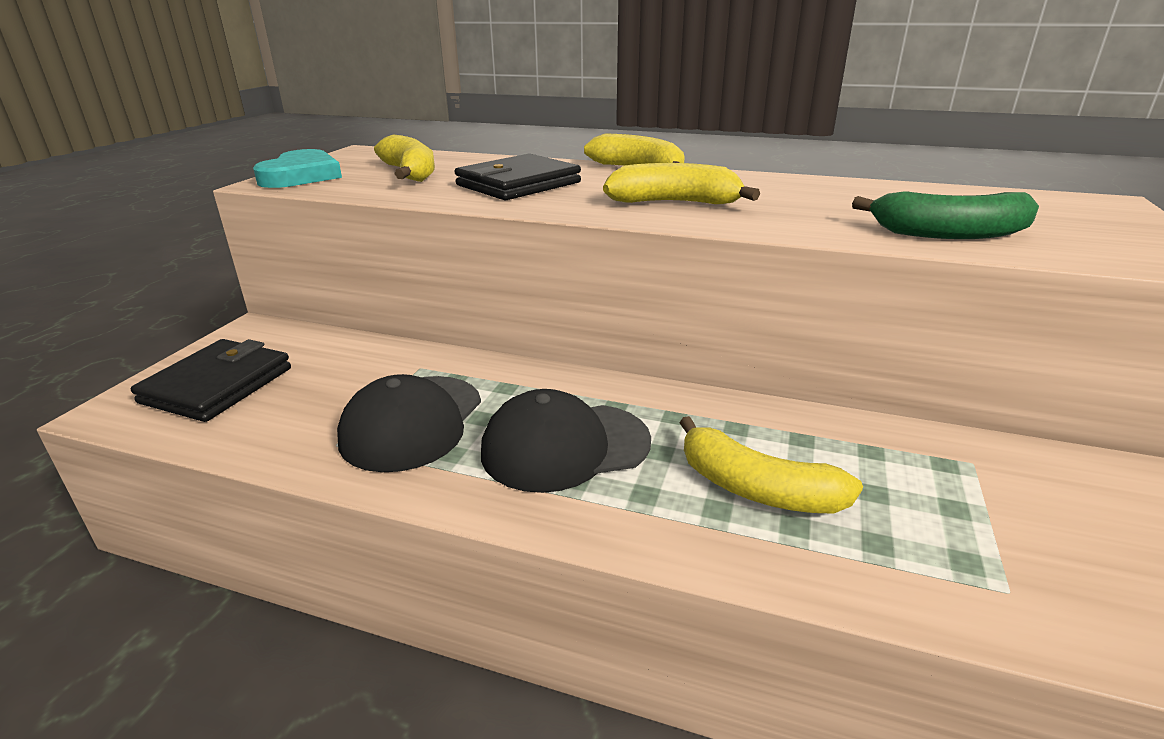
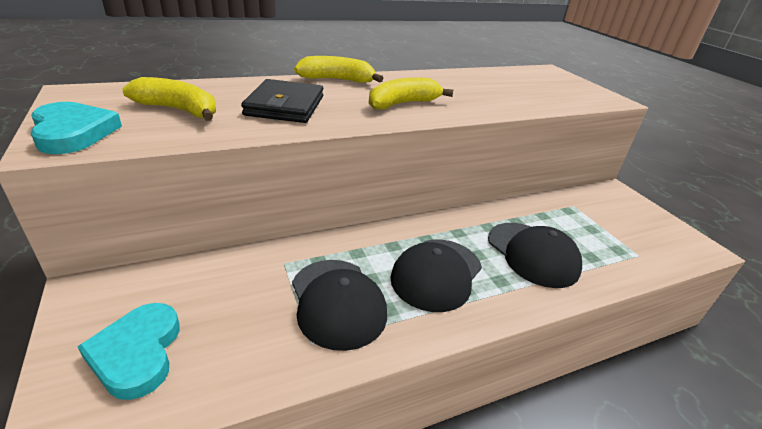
camera: 45 degrees left, 5 degrees up
black wallet [131,339,291,422] -> turquoise heart [77,303,180,400]
yellow banana [679,416,863,514] -> black cap [488,223,582,288]
green banana [852,191,1039,239] -> none

